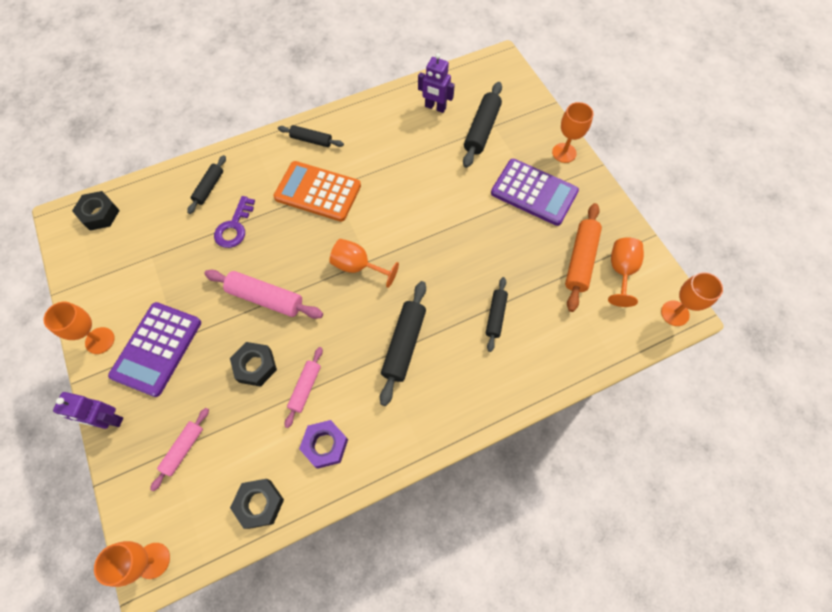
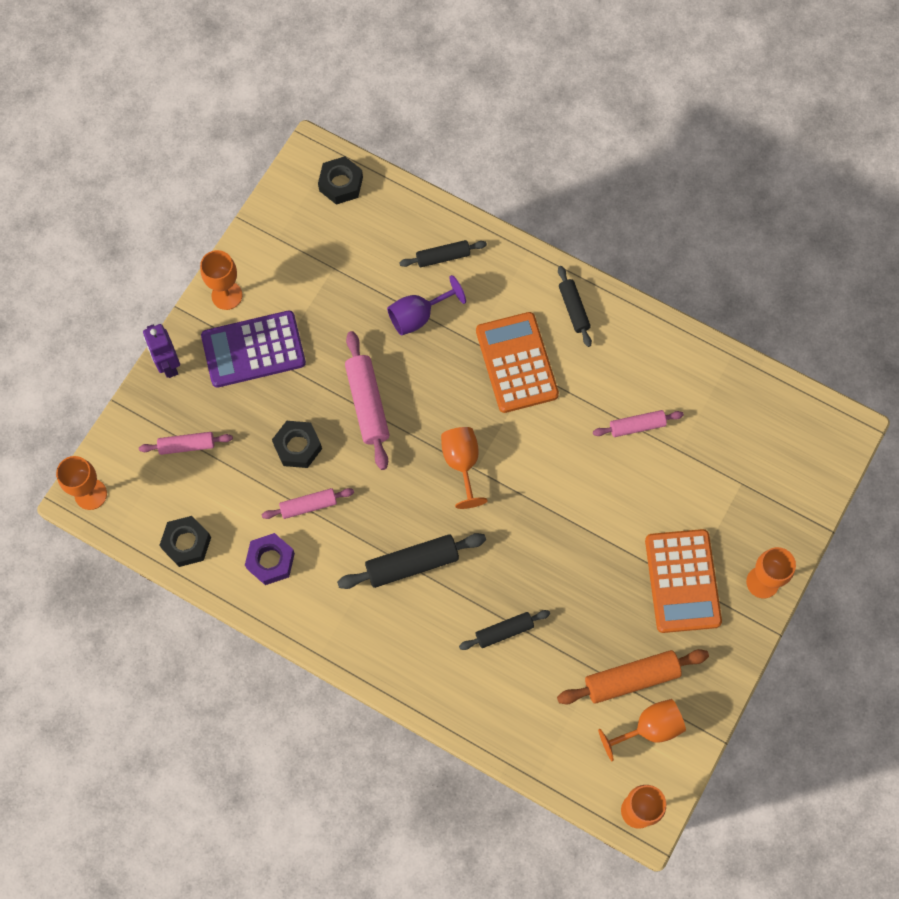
camera: 55 degrees right, 5 degrees up
purple key [214,196,255,248] -> purple goblet [387,275,466,336]
purple robot [418,53,455,113] -> none
black rolling pin [463,82,502,168] -> none
purple calculator [491,159,579,226] -> orange calculator [645,529,722,633]
none -> pink rolling pin [593,410,684,437]

